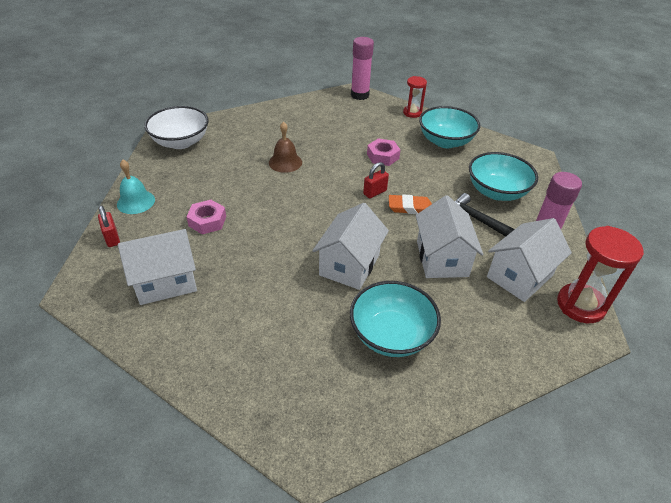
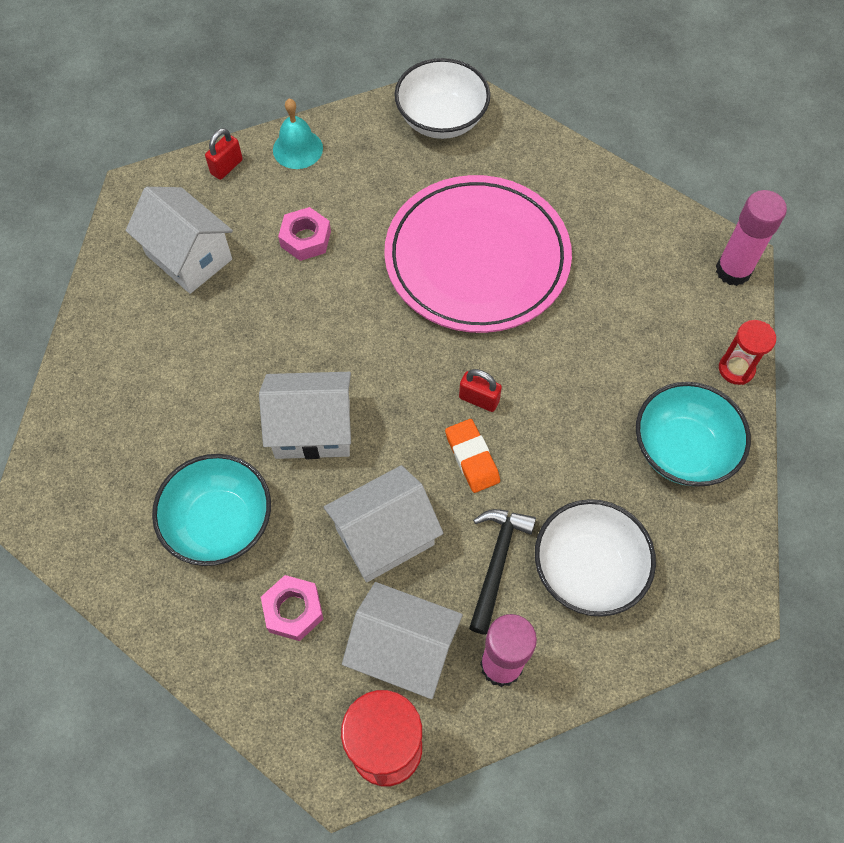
camera: 65 degrees right, 20 degrees up
brown bell [269,121,302,173] -> pink plate [384,175,572,333]
pink nut [367,139,400,166] -> pink nut moved to [261,575,323,641]
turquoise bowl [469,152,538,201] -> white bowl [535,499,656,617]

